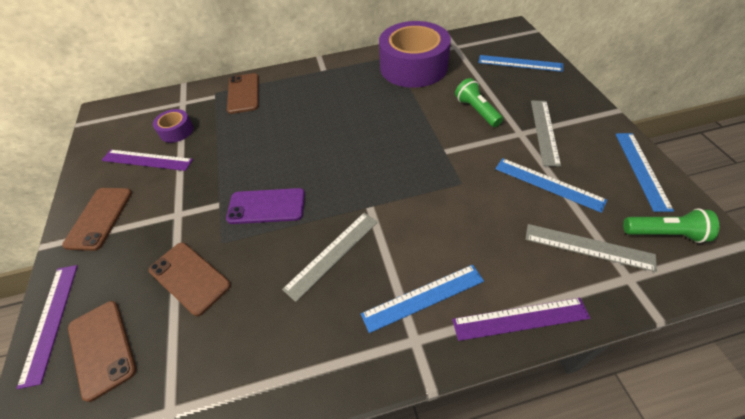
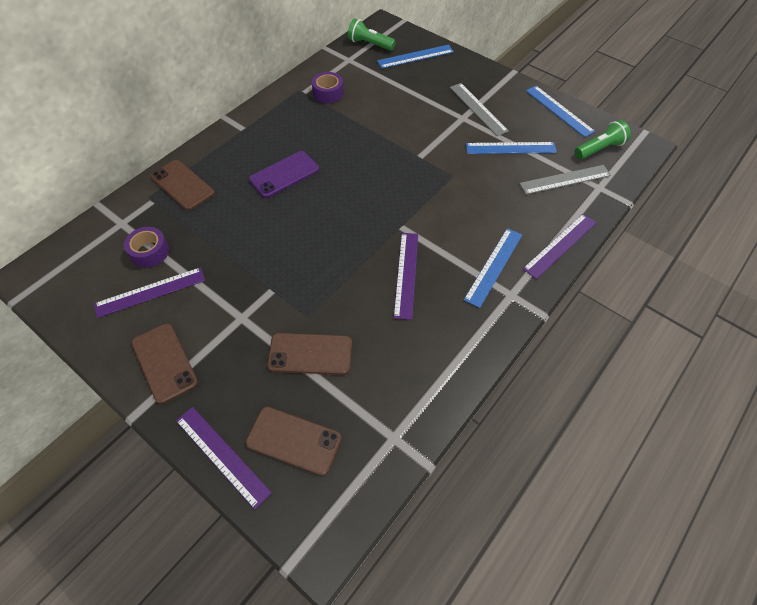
camera: 40 degrees left, 5 degrees up
purple phone [226,188,305,224] -> purple phone moved to [249,151,319,198]
grey ruler [282,213,378,302] -> purple ruler [393,233,418,320]
purple tape [379,21,451,88] -> purple tape [312,72,344,103], size x0.44
green flashlight [455,78,503,127] -> green flashlight moved to [347,18,396,51]

